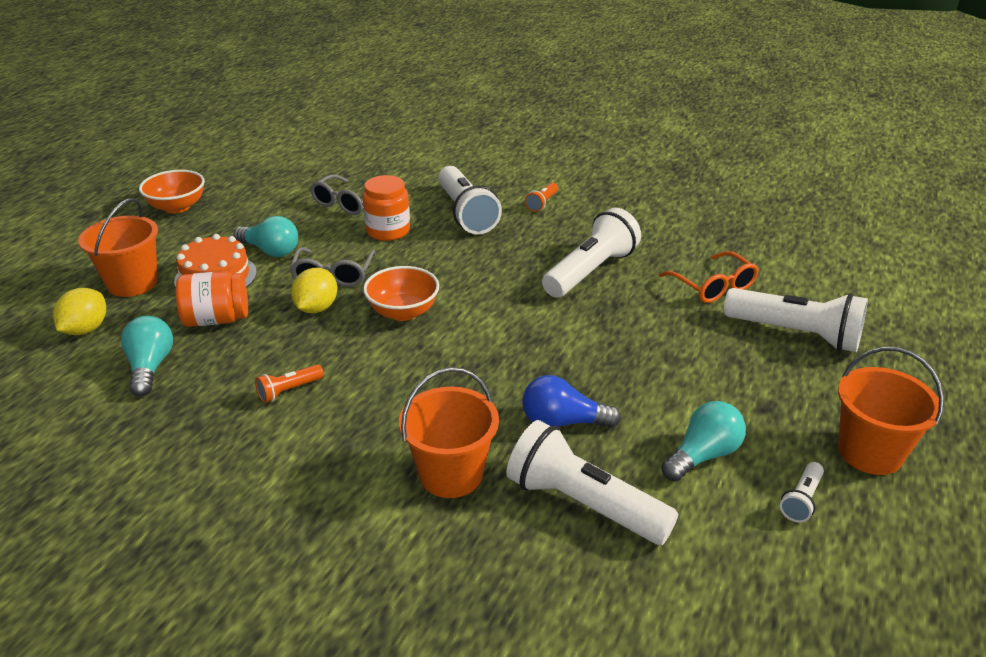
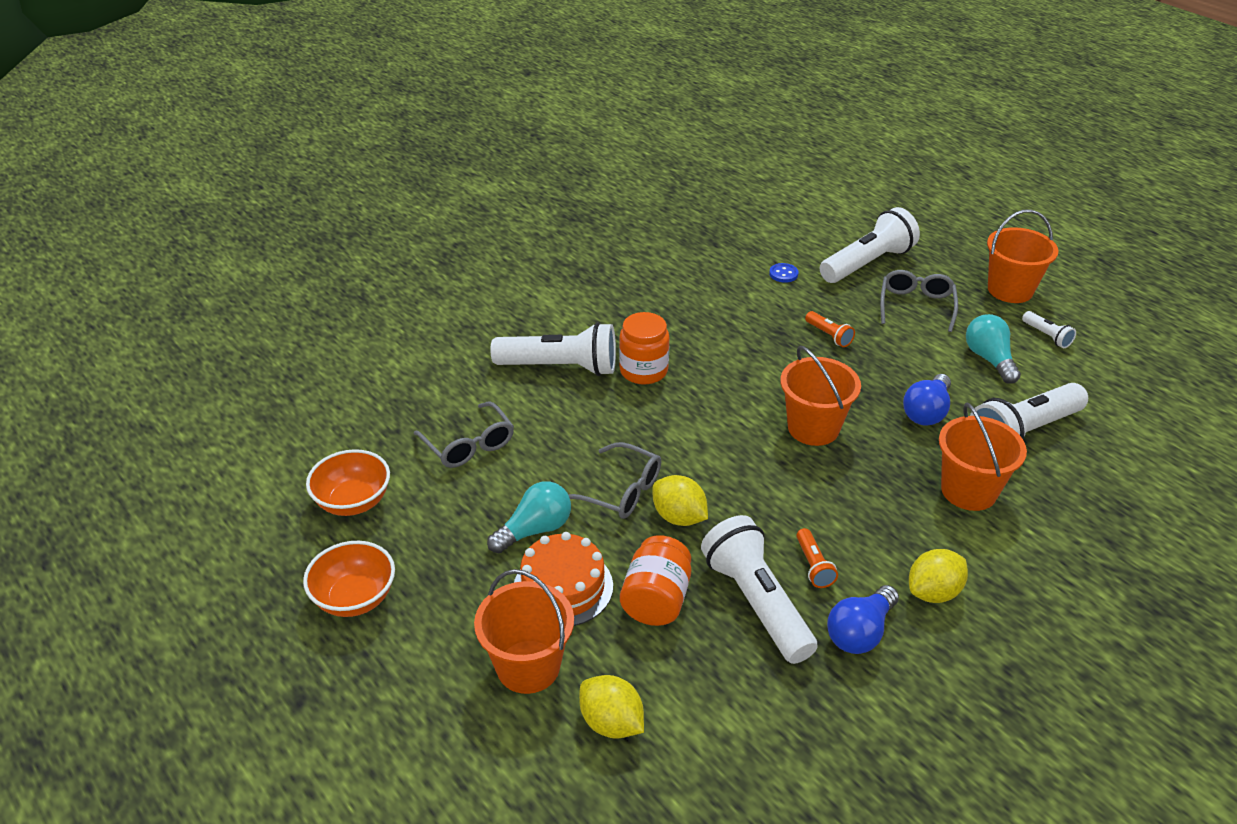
camera: 65 degrees left, 5 degrees up
turquoise light bulb [121,316,173,397] -> none
orange jar [363,175,410,241] -> orange jar moved to [619,312,669,385]
orange bowl [363,266,439,321] -> orange bowl moved to [306,449,390,516]
orange flashlight [525,183,558,212] -> orange flashlight moved to [805,311,855,347]
white flashlight [542,208,641,298] -> white flashlight moved to [701,515,817,664]
orange glasses [659,251,759,303] -> blue button [769,263,798,283]
none -> orange bucket [780,346,861,446]
none -> blue light bulb [827,585,899,654]
none -> grey glasses [880,270,958,332]
none -> yellow lemon [909,549,968,603]

